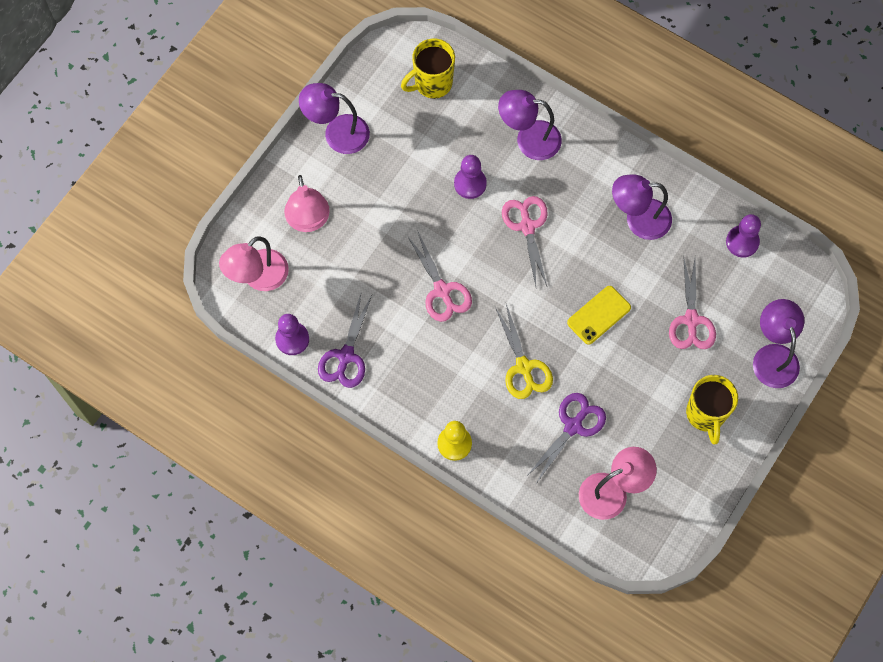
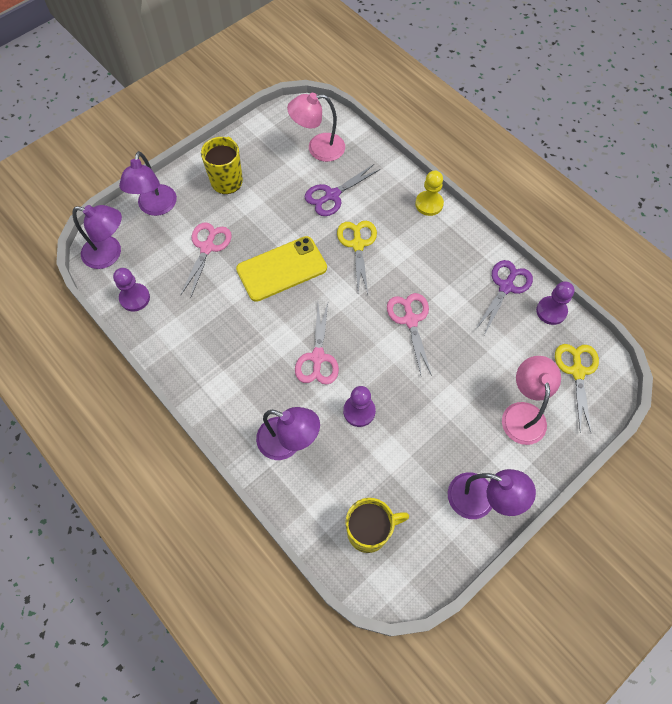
camera: 165 degrees left, 5 degrees down
pink lamp [219,236,289,291] -> yellow scissors [555,344,599,433]
yellow phone [567,286,631,345] -> yellow phone [236,236,327,302], size x1.56
purple lamp [612,174,672,240] -> purple lamp moved to [73,205,122,269]

